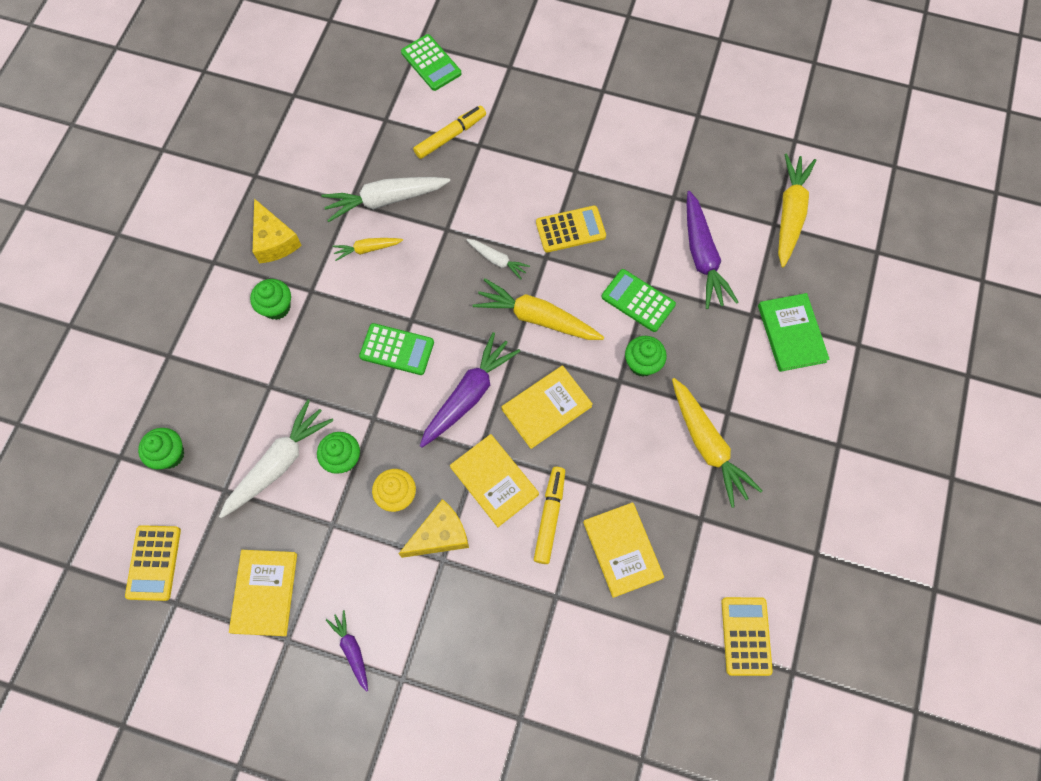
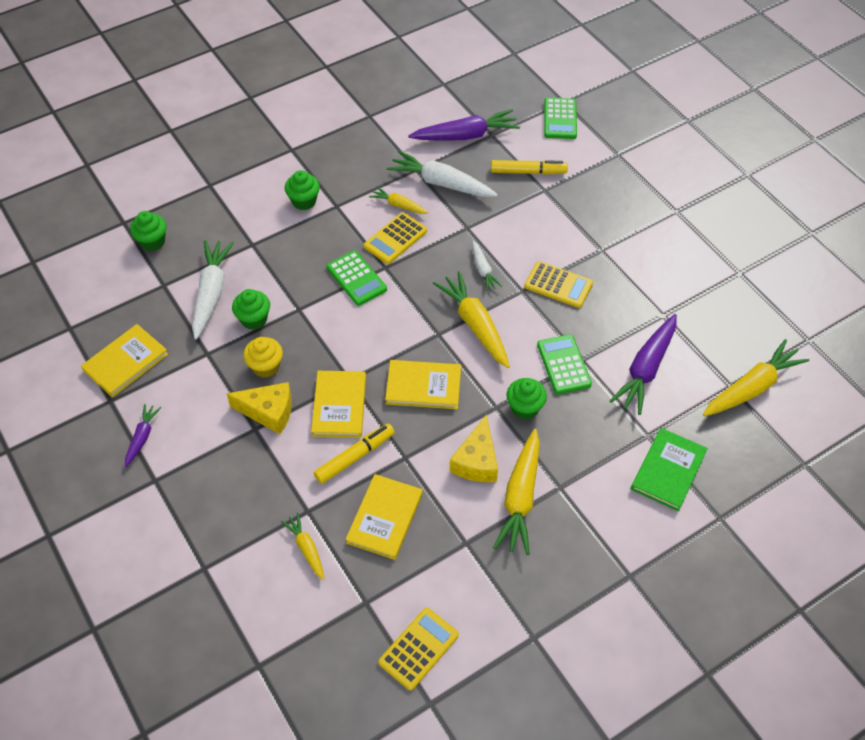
camera: 40 degrees right, 15 degrees down
yellow calculator [125,525,181,601] -> yellow calculator moved to [364,212,427,264]
white carrot [219,400,334,518] -> white carrot turned 75 degrees counterclockwise [192,240,234,340]
yellow cheese [253,199,302,263] -> yellow cheese moved to [450,414,498,482]
purple carrot [420,332,520,448] -> purple carrot moved to [408,109,520,141]
none -> yellow carrot [281,513,324,580]

